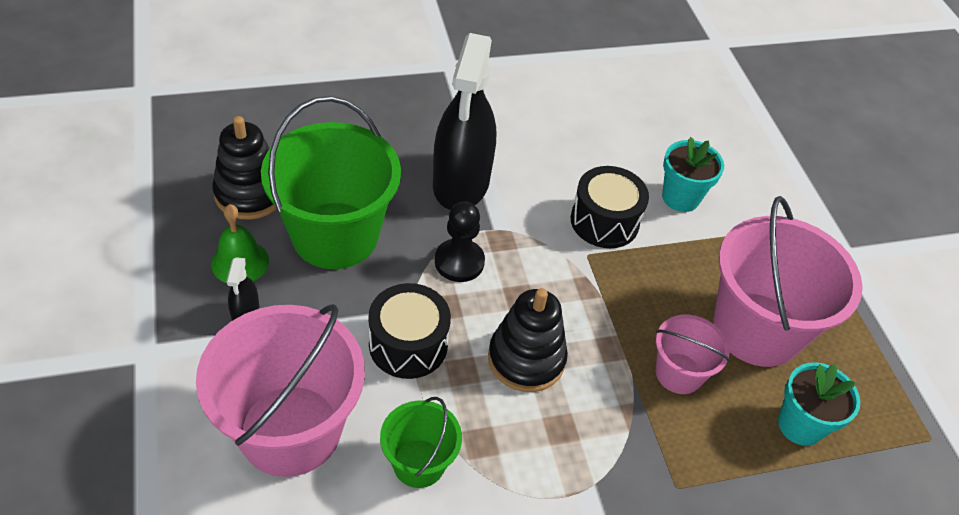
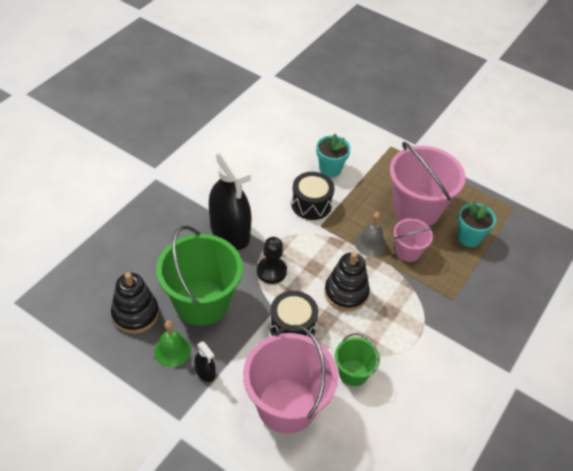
camera: 40 degrees left, 0 degrees up
none -> grey bell [355,212,387,257]

